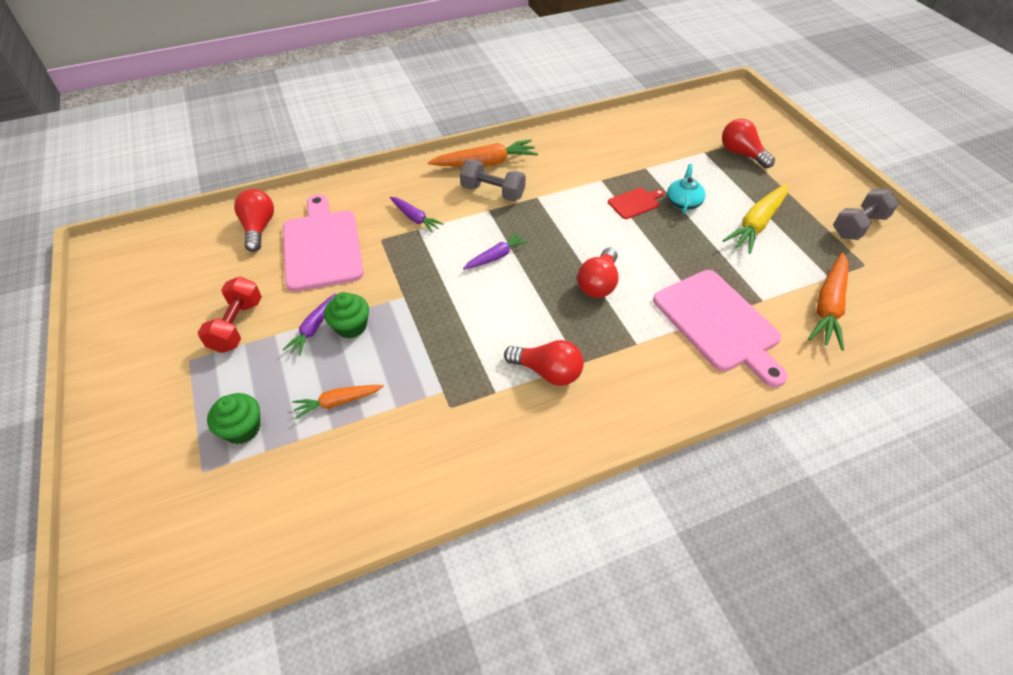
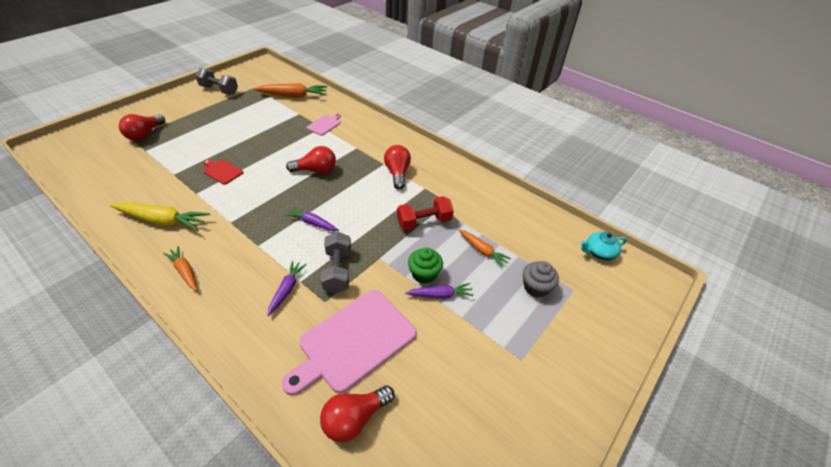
camera: 120 degrees left, 5 degrees down
red dumbbell [198,276,262,353] -> red dumbbell moved to [397,196,454,231]
green cupcake [207,393,260,444] -> grey cupcake [523,261,559,298]
orange carrot [428,139,538,166] -> orange carrot [163,246,198,291], size x0.60
grey dumbbell [460,159,526,201] -> grey dumbbell moved to [320,232,351,294]
pink cutting board [653,270,788,388] -> pink cutting board [306,114,341,136], size x0.47
turquoise teapot [667,164,706,214] -> turquoise teapot moved to [581,232,627,260]
yellow carrot [723,183,788,254] -> yellow carrot moved to [110,202,210,231]

